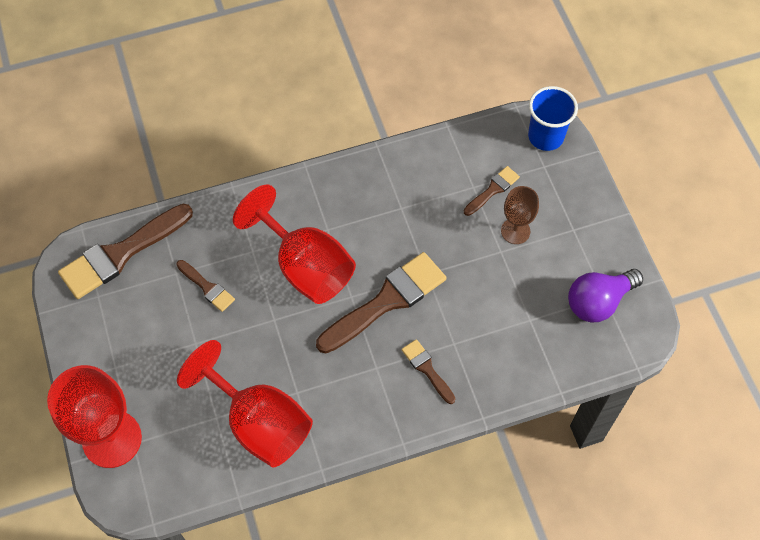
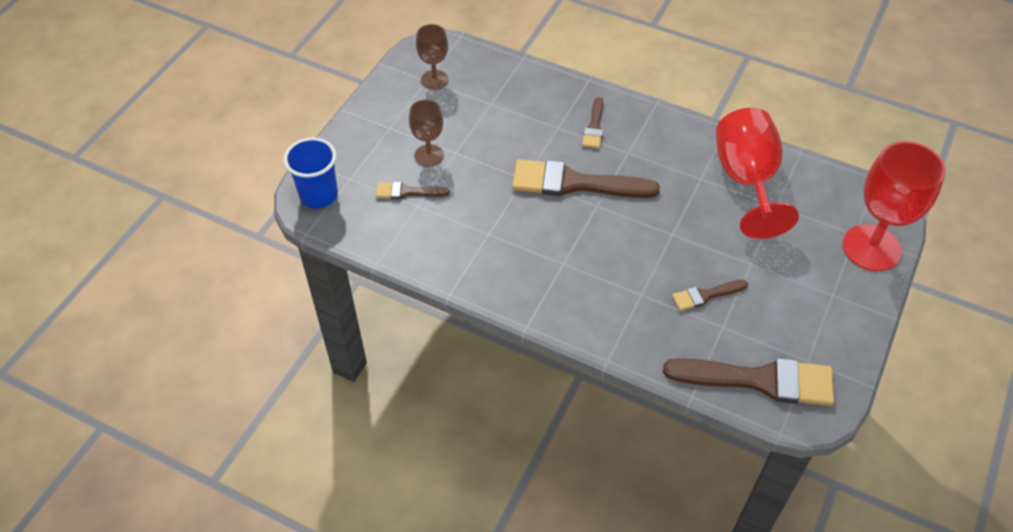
camera: 135 degrees left, 10 degrees down
brown brush [176,260,235,312] -> brown brush turned 105 degrees counterclockwise [672,280,748,311]
red goblet [233,184,356,304] -> none
purple light bulb [568,269,643,322] -> brown goblet [416,24,448,90]

